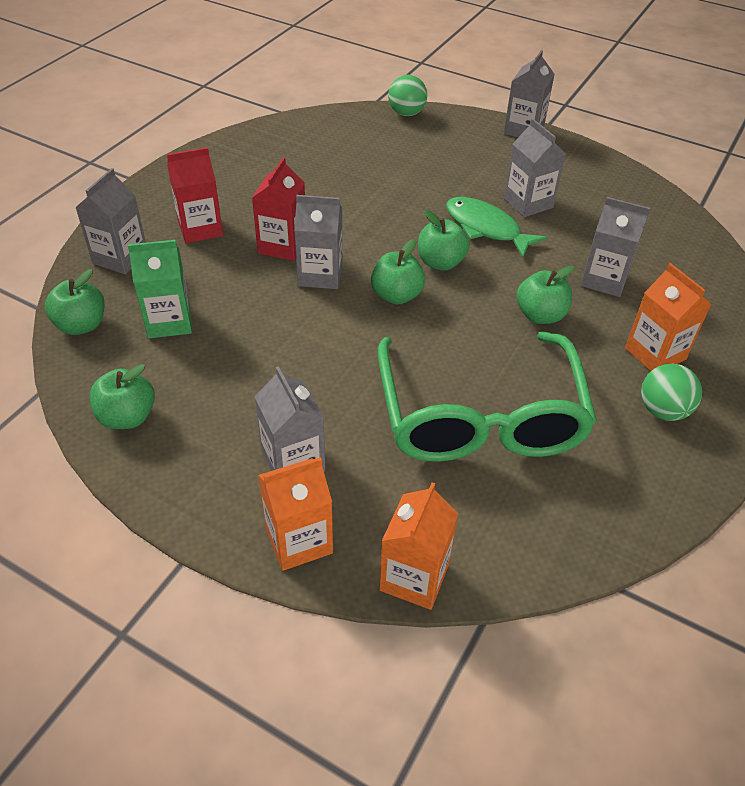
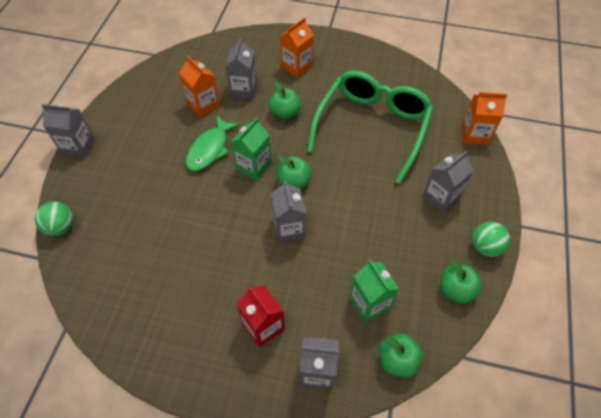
camera: 105 degrees left, 10 degrees up
red carton [252,157,305,261] -> none
orange carton [258,457,333,571] -> orange carton moved to [179,55,220,117]
green glasses [378,331,597,462] -> green glasses turned 45 degrees counterclockwise [307,71,434,184]
green apple [418,210,470,271] -> green carton [231,118,272,181]
grey carton [504,118,566,217] -> none
green ball [641,364,702,421] -> green ball moved to [472,222,510,257]

